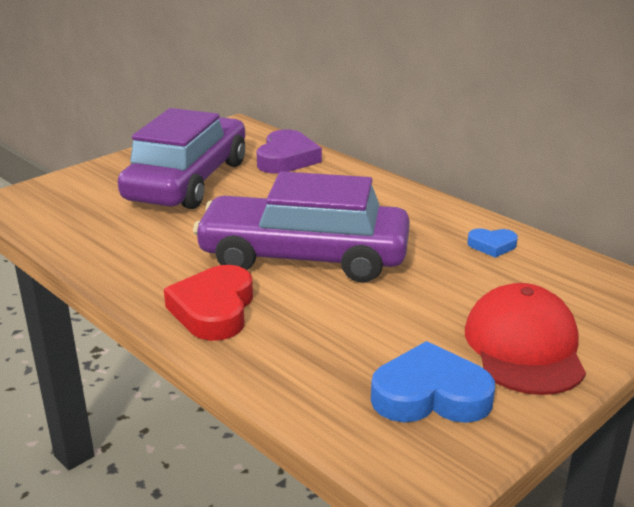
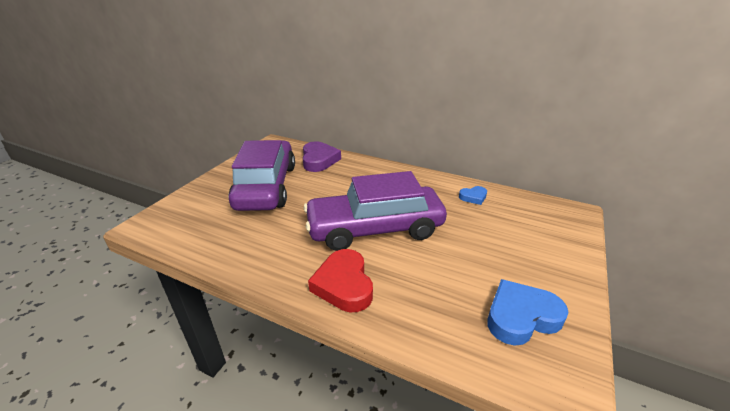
camera: 20 degrees left, 5 degrees up
red cap [465,283,586,395] -> none

